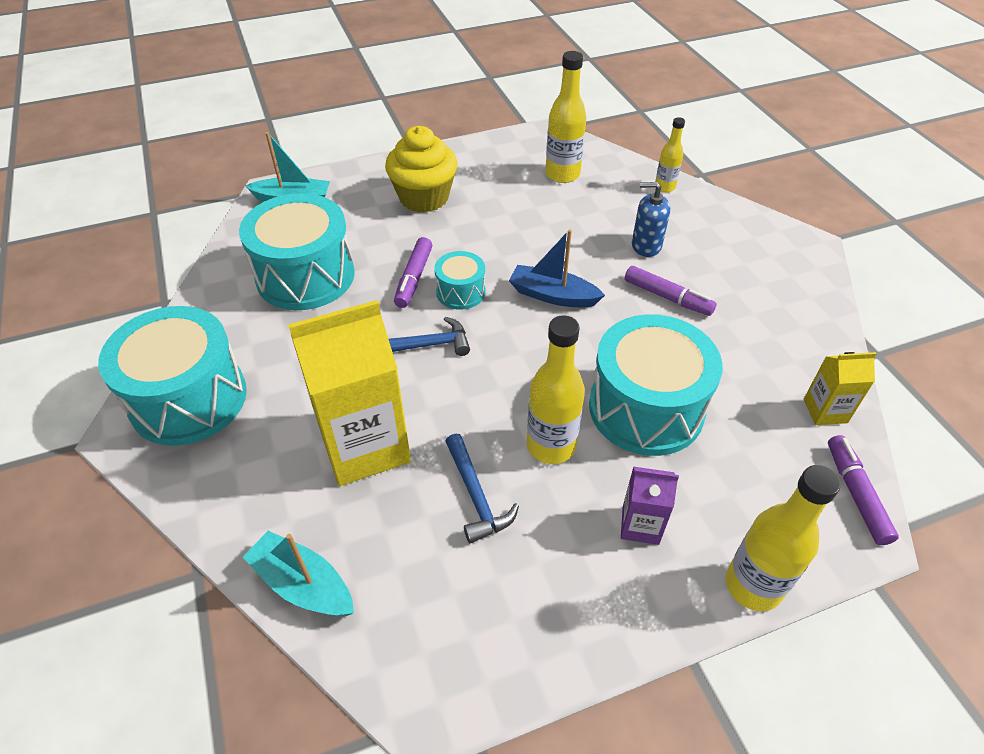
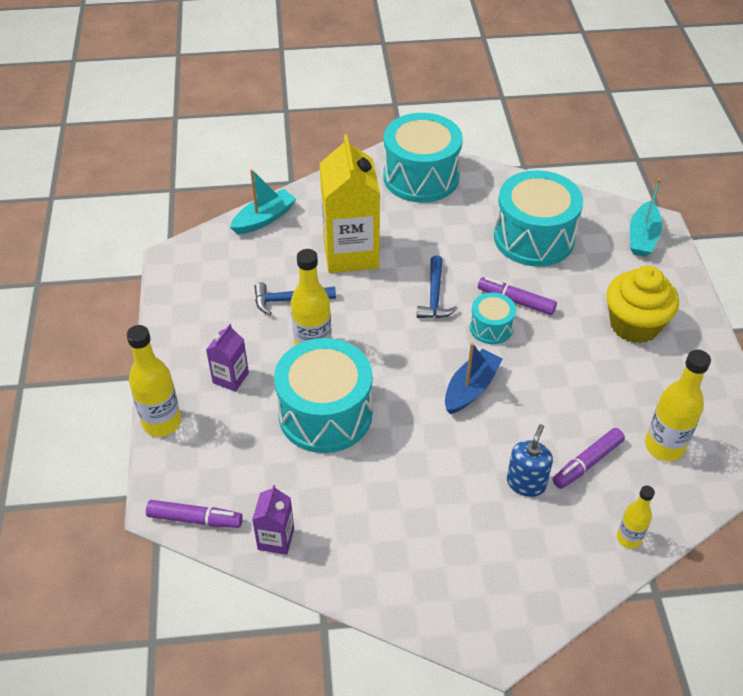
camera: 105 degrees right, 0 degrees up
purple marker [625,266,716,316] -> purple marker moved to [553,428,625,489]
yellow carton [804,352,877,425] -> purple carton [252,485,294,555]

